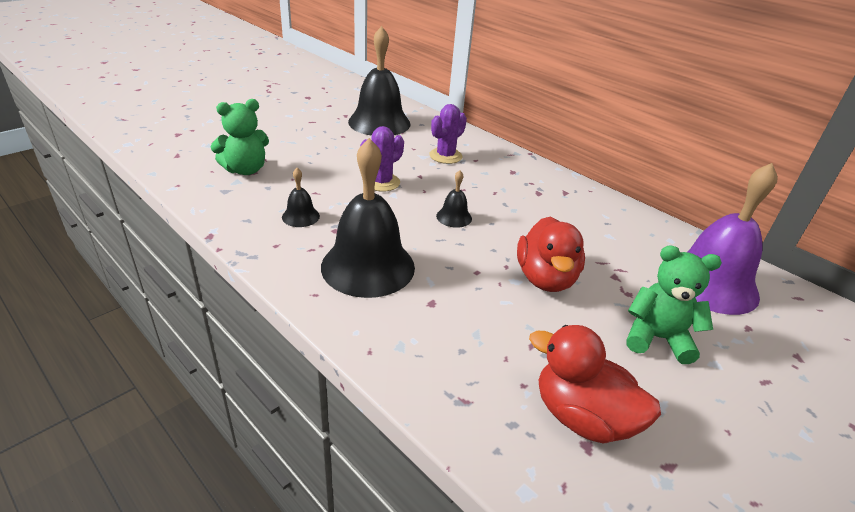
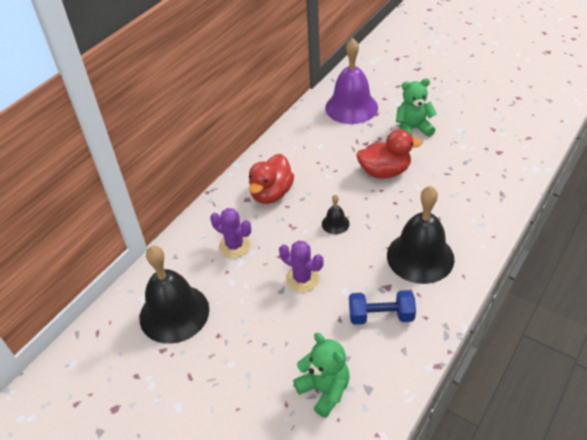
camera: 95 degrees left, 10 degrees up
black bell [282,168,320,227] -> blue dumbbell [349,290,416,325]
red duck [529,325,661,443] -> red duck moved to [249,154,294,204]
green teddy bear [626,245,722,364] -> green teddy bear turned 75 degrees clockwise [396,78,437,137]

